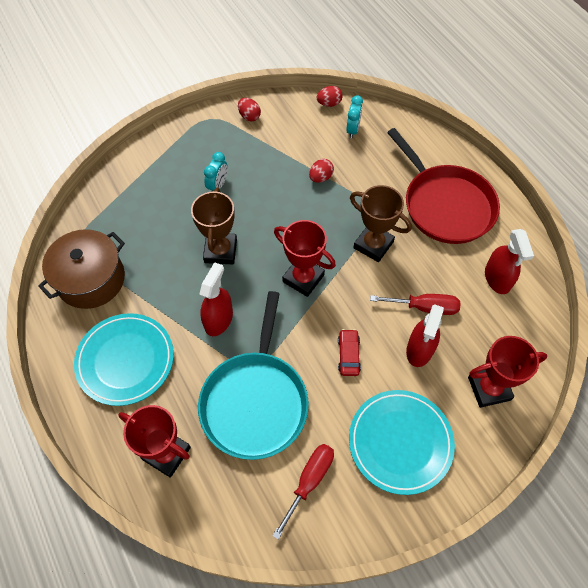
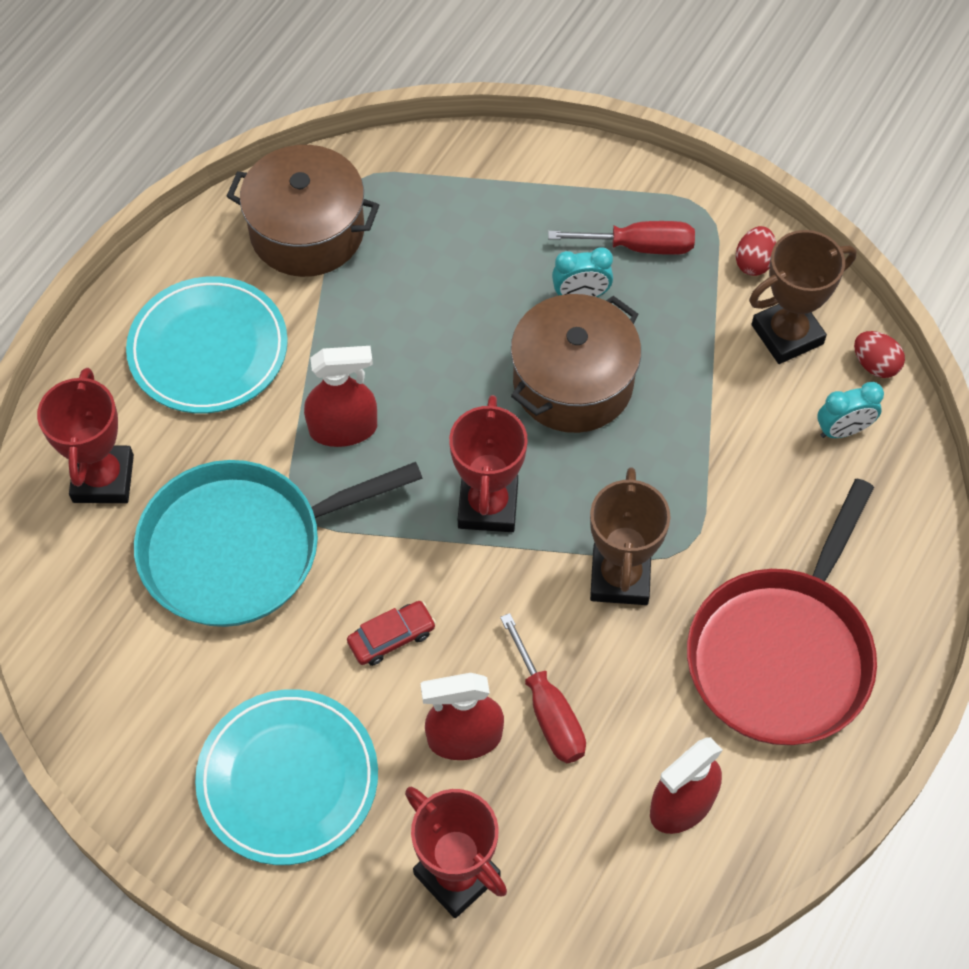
camera: 60 degrees right, 0 degrees up
brown trophy [191,188,237,264] -> brown trophy moved to [749,230,857,364]
red screwdriver [272,444,334,540] -> red screwdriver moved to [548,221,695,255]
red egg [309,159,334,183] -> none
none -> brown pot [511,294,641,433]

